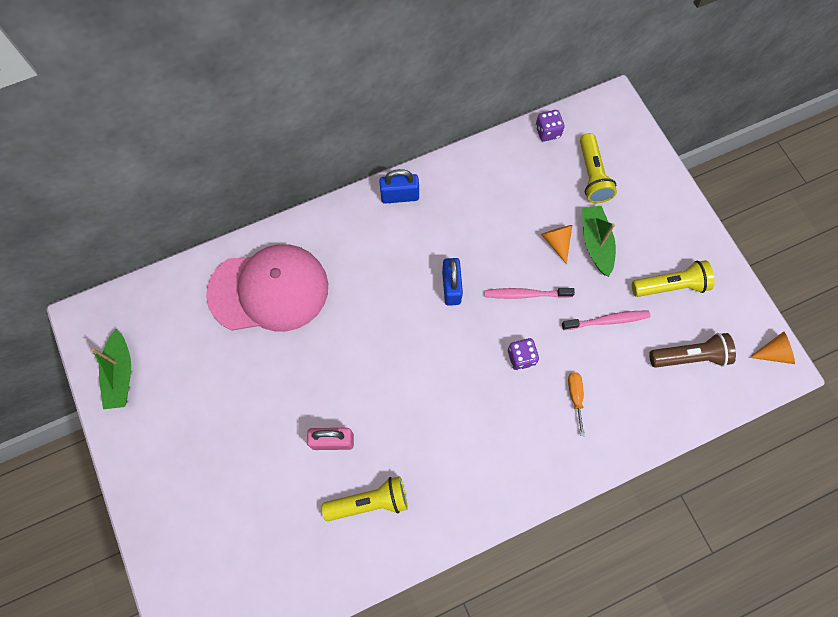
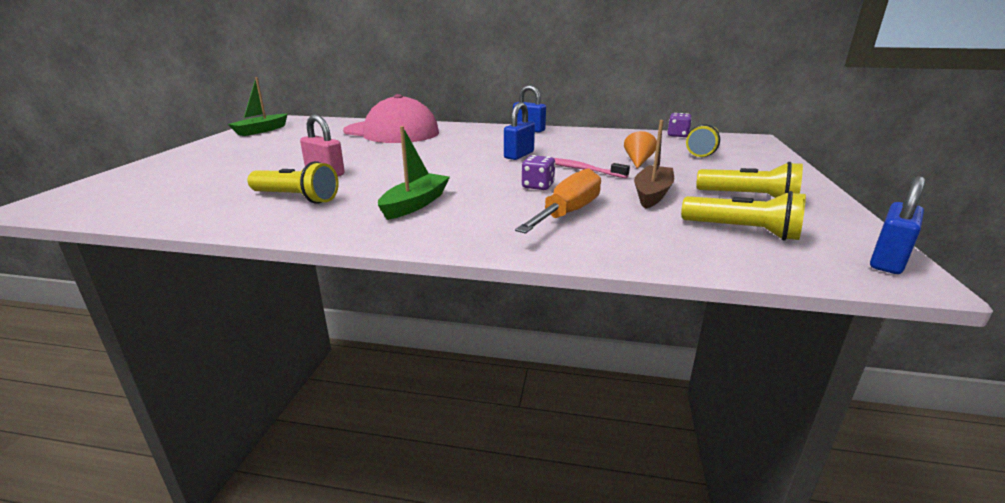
camera: 35 degrees right, 45 degrees down
pink toothbrush [562,310,650,330] -> brown boat [634,120,674,209]
orange screwdriver [568,372,585,436] -> orange screwdriver [515,168,601,234], size x1.92
green boat [582,206,616,277] -> green boat moved to [378,126,450,220]
brown flashlight [649,333,736,368] -> yellow flashlight [681,191,806,241]
orange cone [749,332,795,364] -> blue padlock [870,176,925,274]

